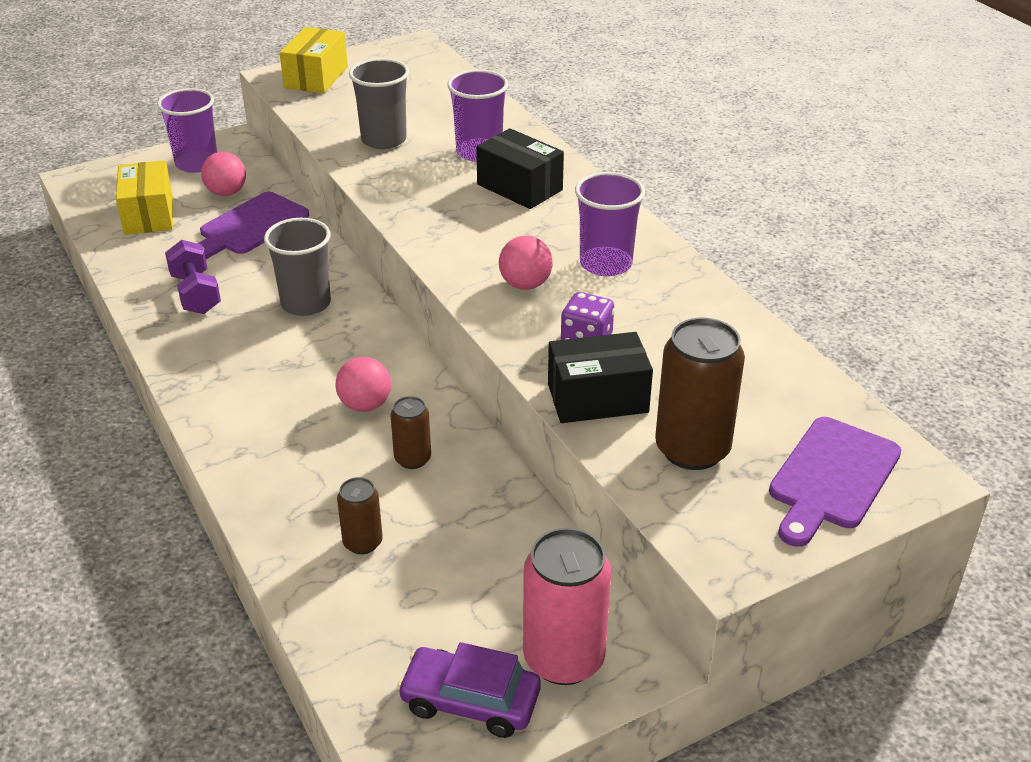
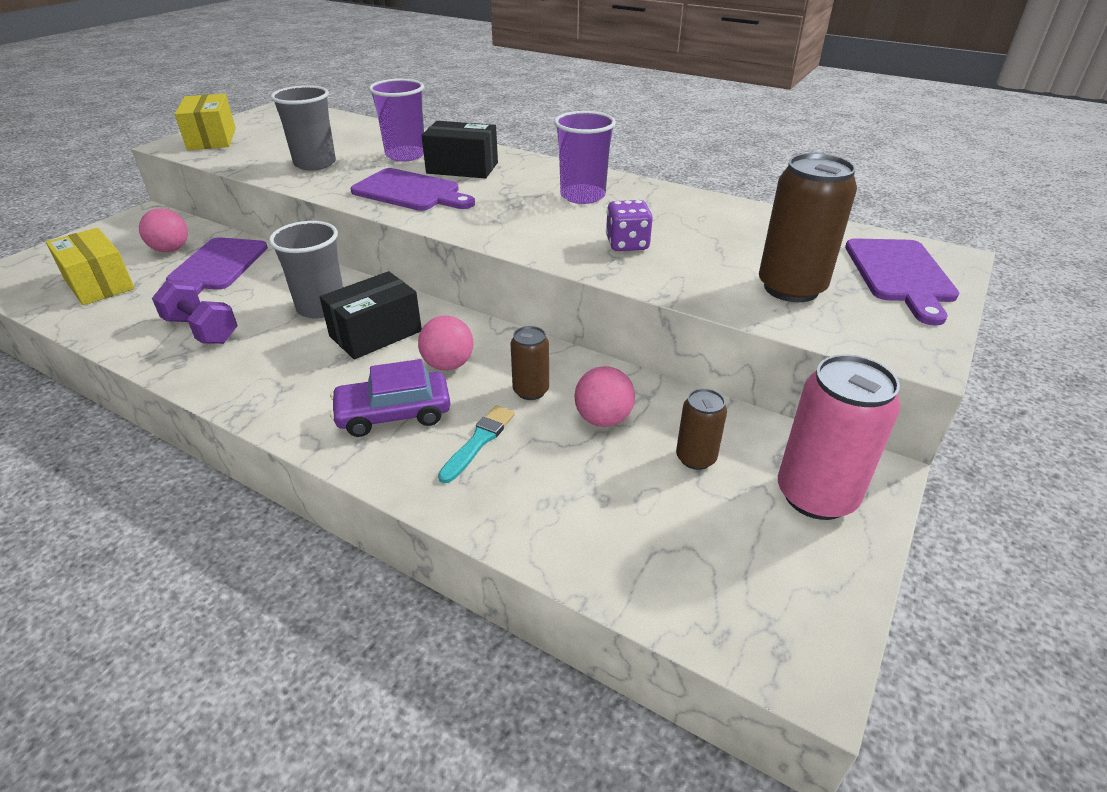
camera: 30 degrees left, 0 degrees up
purple cup [157,88,217,173] -> none
brown can [337,477,383,554] -> brown can moved to [676,388,727,470]
purple car [397,642,541,738] -> purple car moved to [330,359,450,437]
pink ball [499,236,553,290] -> pink ball moved to [574,366,635,427]
black box [548,332,653,423] -> black box moved to [320,271,422,359]
none -> purple cutting board [351,168,475,211]
none -> turquoise brush [438,405,515,484]

